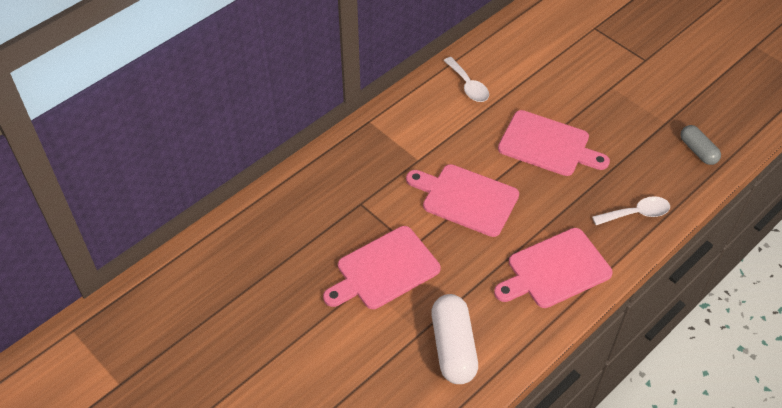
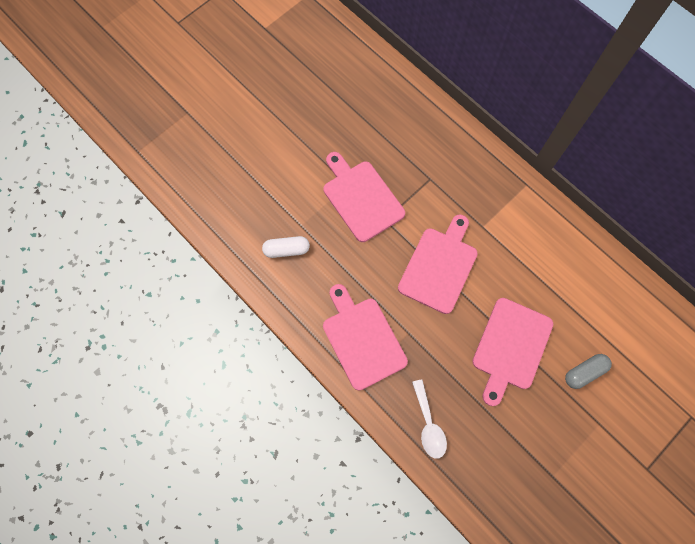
camera: 90 degrees right, 20 degrees up
white capsule [431,294,478,384] -> white capsule [262,236,310,258], size x0.60
white spoon [444,57,489,102] -> none
grey capsule [680,125,721,165] -> grey capsule moved to [565,354,612,389]

